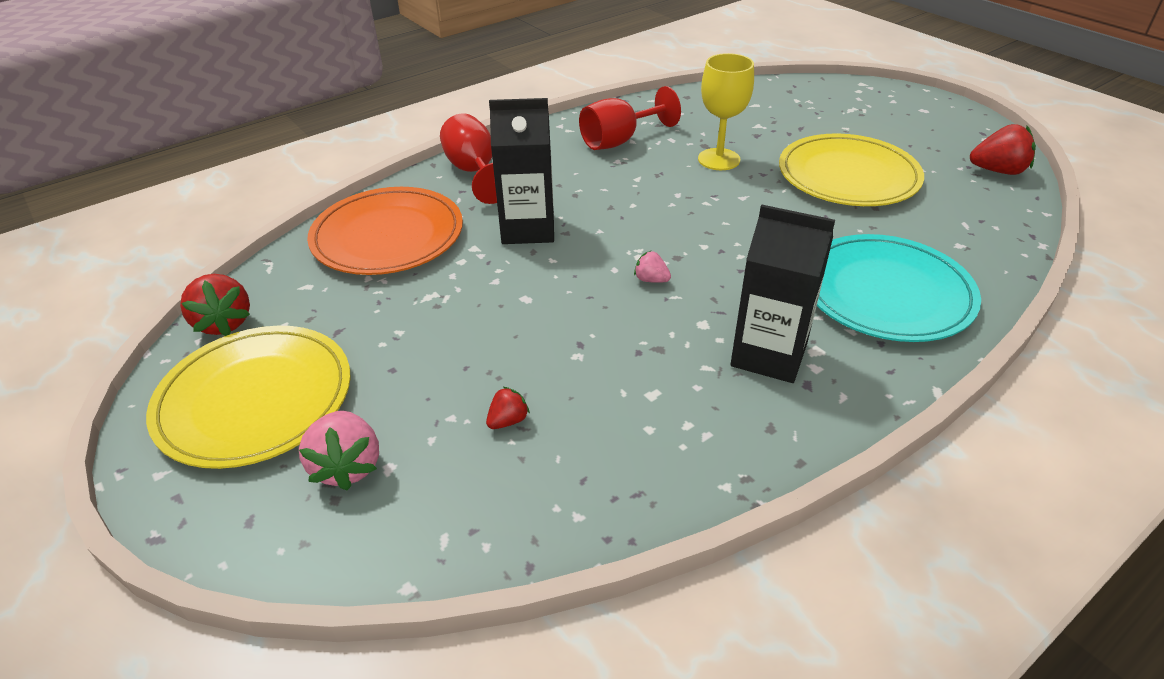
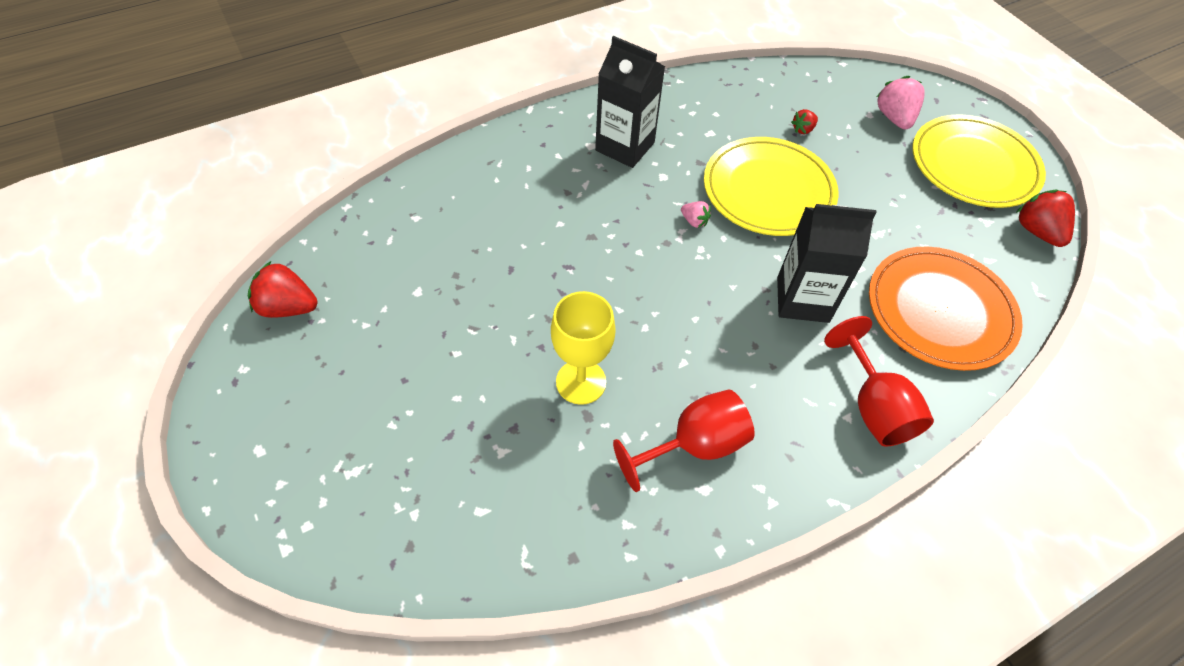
camera: 175 degrees left, 15 degrees up
yellow plate [779,134,924,206] -> yellow plate moved to [704,137,839,236]
turquoise plate [817,234,981,342] -> none

